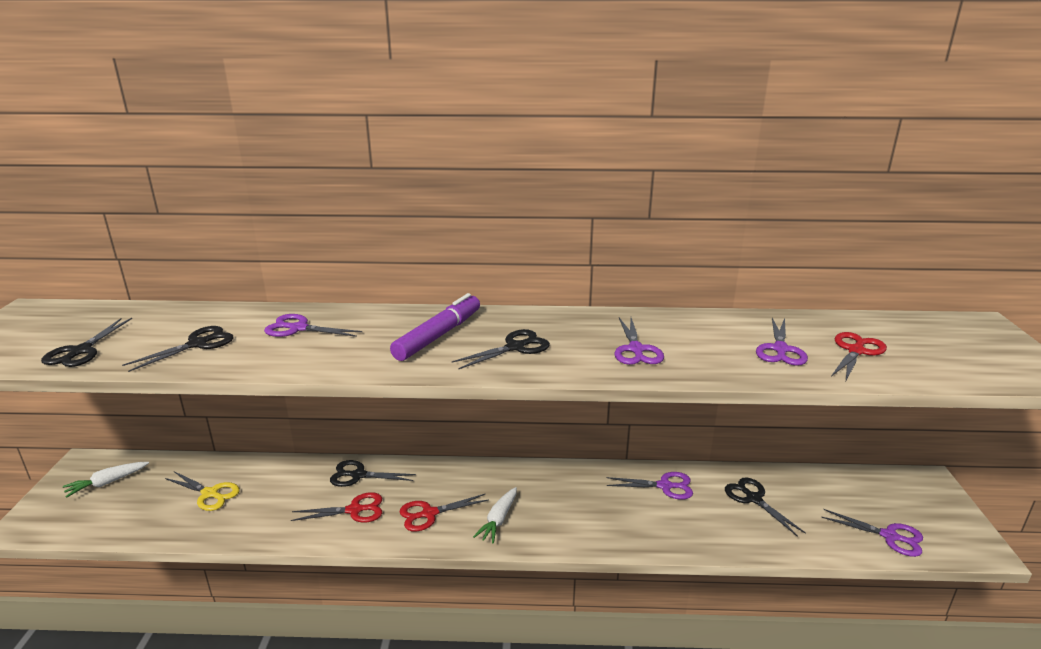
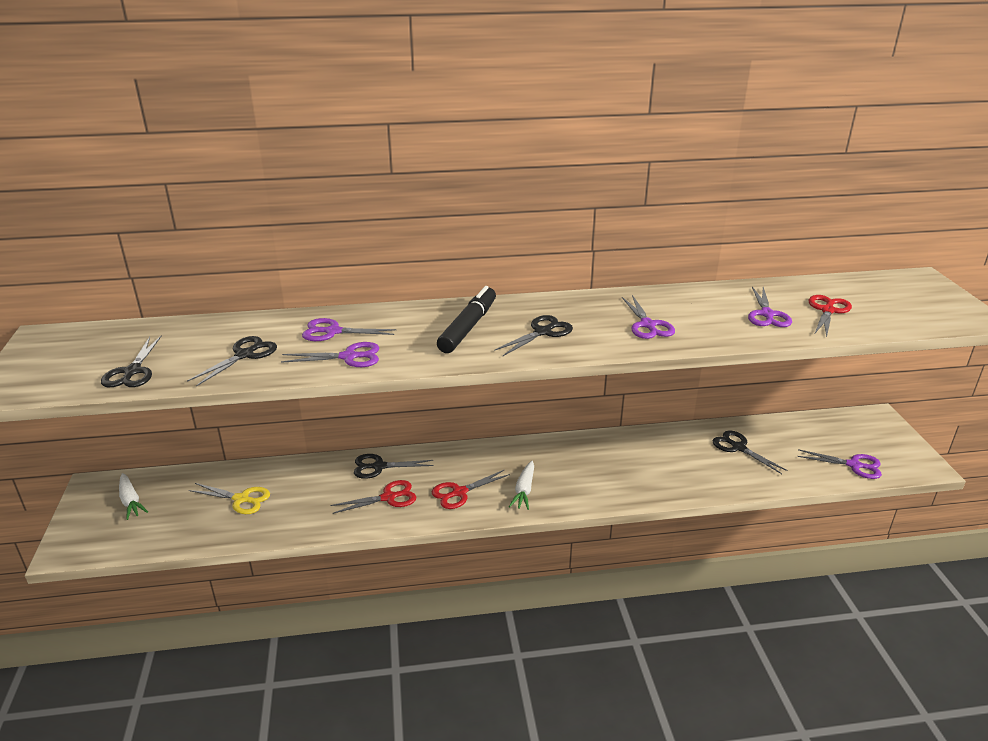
camera: 10 degrees left, 5 degrees up
white carrot [63,462,149,498] -> white carrot turned 75 degrees counterclockwise [119,473,148,520]
purple marker [390,293,480,361] -> black marker [437,286,496,353]
purple scissors [606,472,693,500] -> purple scissors moved to [281,342,379,367]

